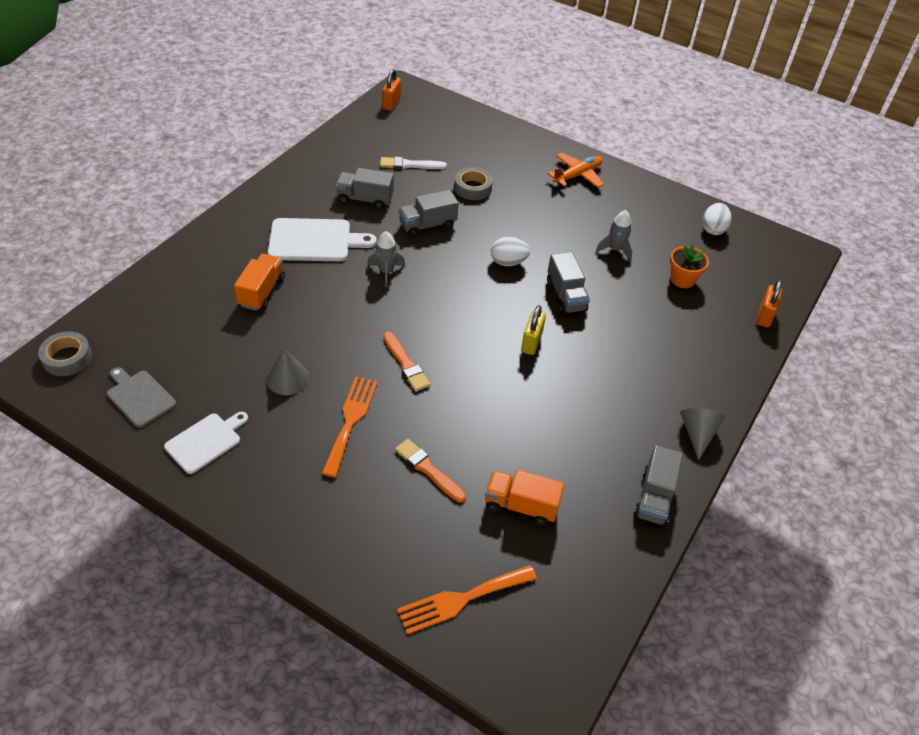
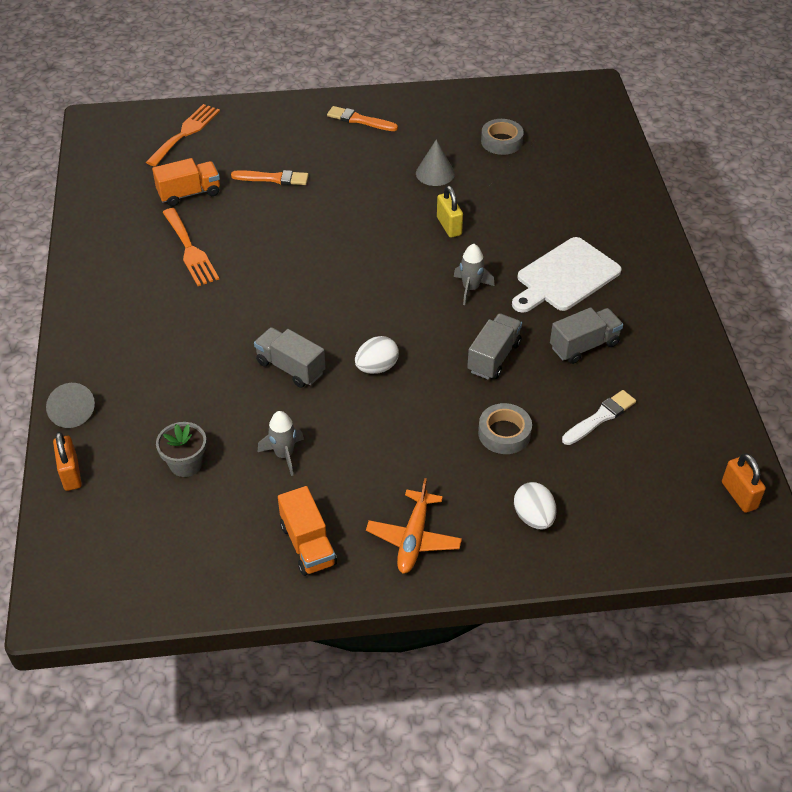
camera: 145 degrees right, 0 degrees up
grey tape [38,331,92,376] -> grey tape moved to [481,119,524,155]
grey cutting board [107,367,176,428] -> none
white cutting board [164,412,248,474] -> none
orange truck [234,254,285,311] -> orange truck moved to [278,486,337,576]
orange fork [322,377,378,477] -> orange fork moved to [162,208,219,286]
orange brush [383,332,431,391] -> orange brush moved to [327,106,398,131]
yellow padlock [521,305,546,355] -> yellow padlock moved to [437,186,463,238]
grey truck [634,445,683,526] -> none
orange flower pot [670,245,709,288] -> grey flower pot [156,422,206,477]
grey cone [680,408,726,460] -> grey cone moved to [46,383,95,428]
white egg [702,203,731,235] -> white egg moved to [514,482,557,529]

